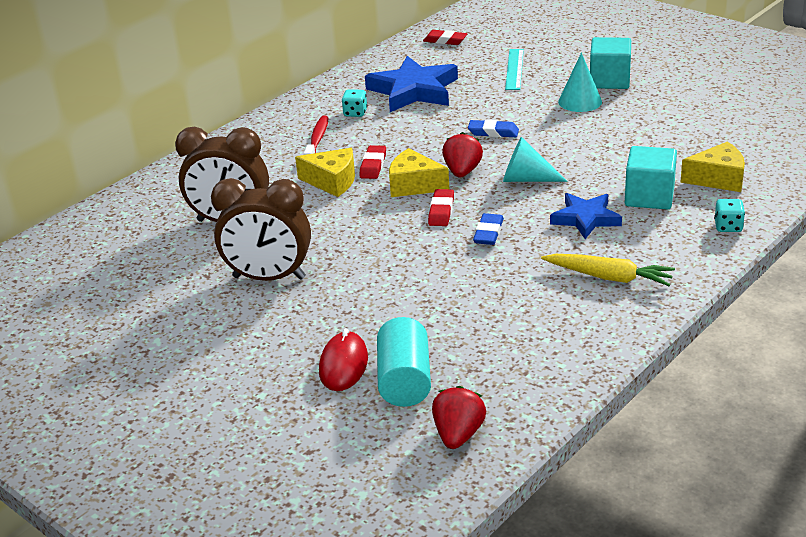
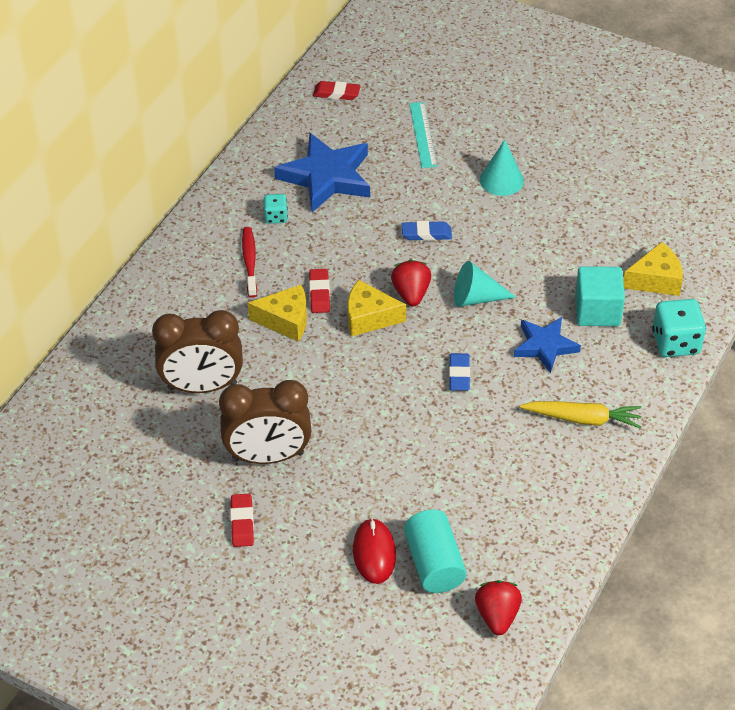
camera: 15 degrees left, 15 degrees up
red eraser [428,189,454,226] -> red eraser moved to [230,494,254,547]
turquoise cube [590,37,631,89] -> none
turquoise dice [714,199,745,232] -> turquoise dice [652,299,706,357], size x1.80

